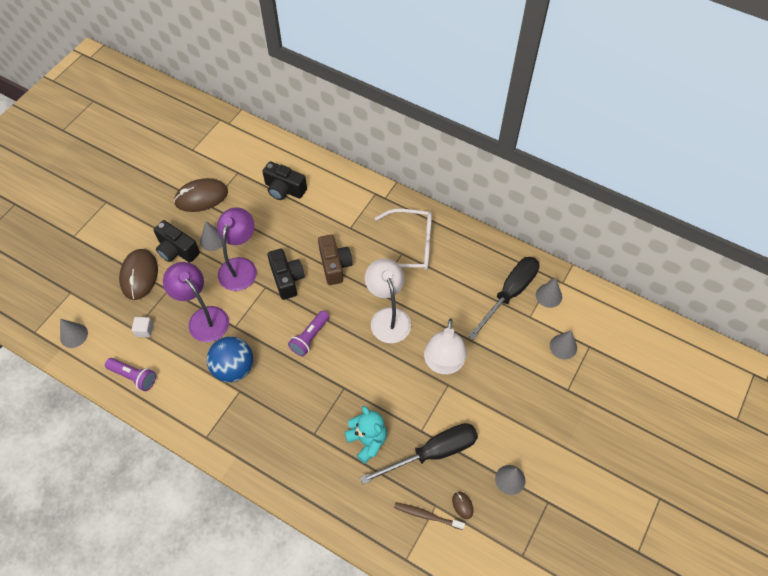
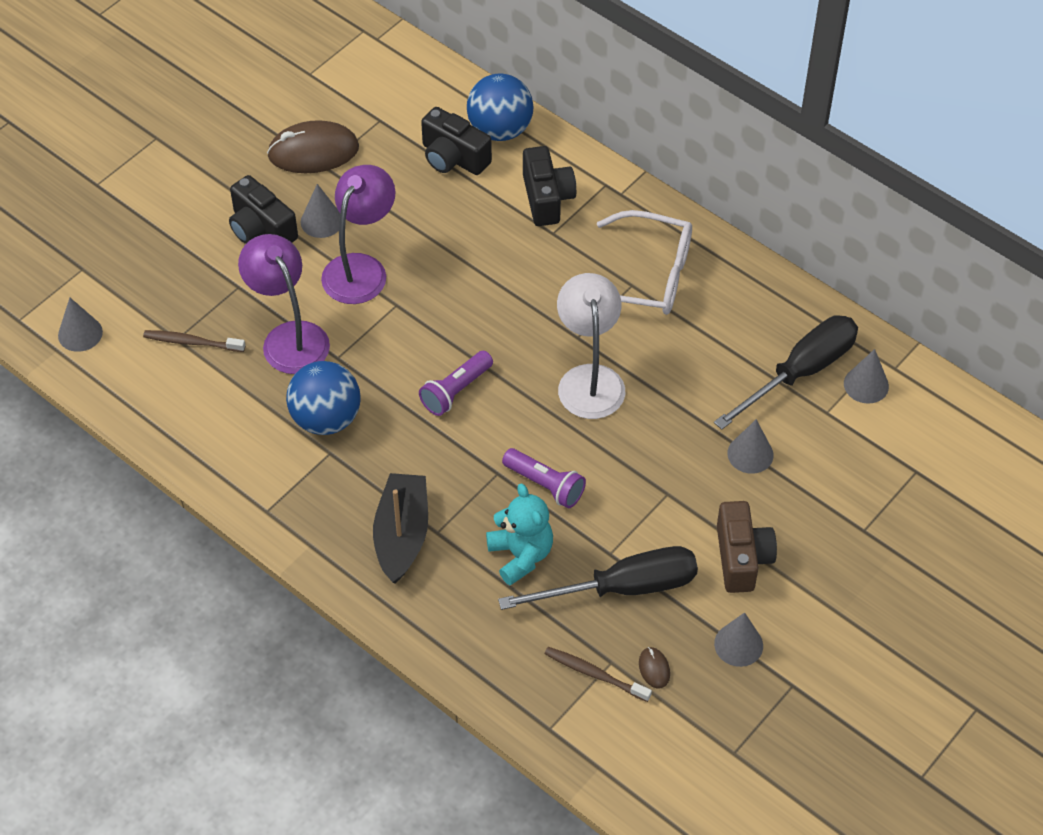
camera: 10 degrees right, 5 degrees down
purple flashlight [105,358,156,391] -> purple flashlight moved to [502,448,586,508]
brown mouse [119,249,158,300] -> none
white cube [132,317,153,337] -> brown toothbrush [143,330,245,352]
black camera [267,249,305,300] -> black camera moved to [523,146,576,226]
brown camera [318,235,352,285] -> brown camera moved to [717,501,777,593]
white lamp [424,319,467,374] -> none
grey cone [550,330,577,359] -> grey cone moved to [727,419,774,474]
none -> black boat [373,473,428,584]
none -> blue ball [467,74,534,141]

